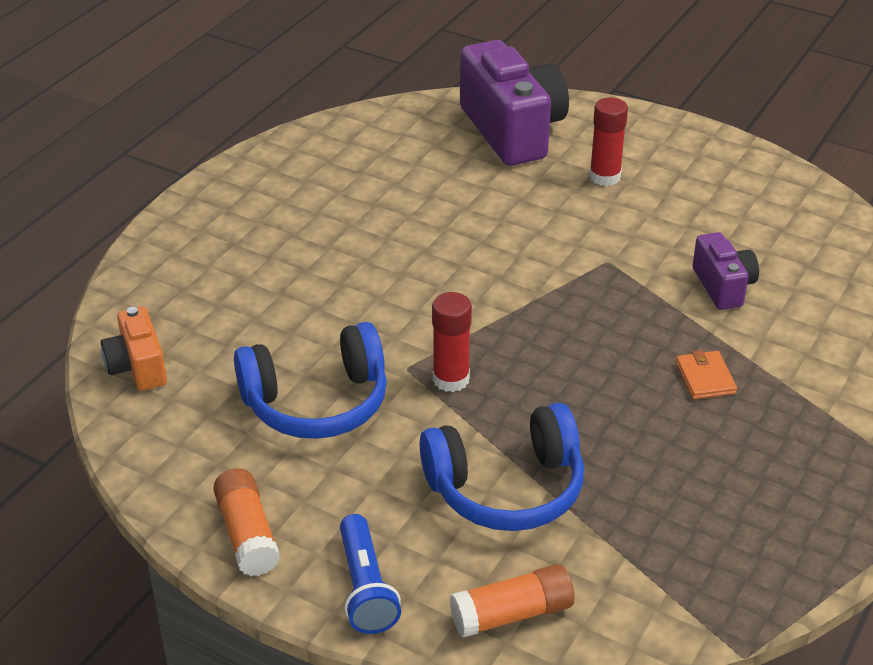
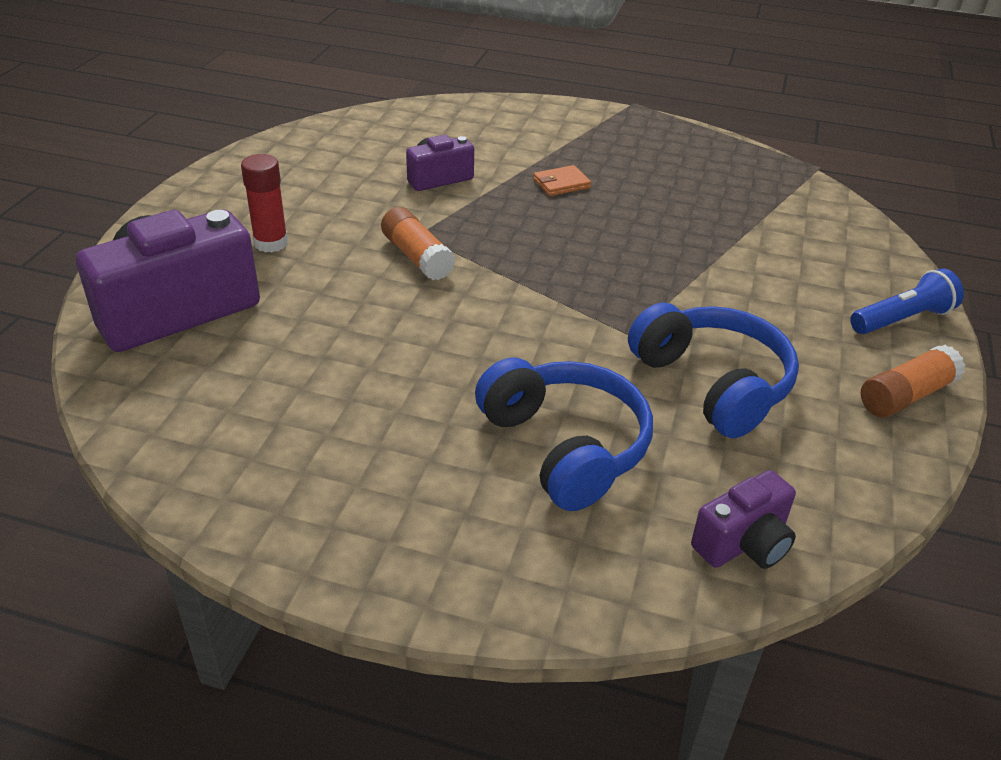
camera: 105 degrees left, 0 degrees up
orange camera [101,307,167,391] -> purple camera [691,470,796,569]
blue headphones [420,403,584,531] -> blue headphones moved to [475,357,653,511]
red glue stick [432,292,472,392] -> none
orange glue stick [450,564,574,637] -> orange glue stick moved to [381,207,455,280]

